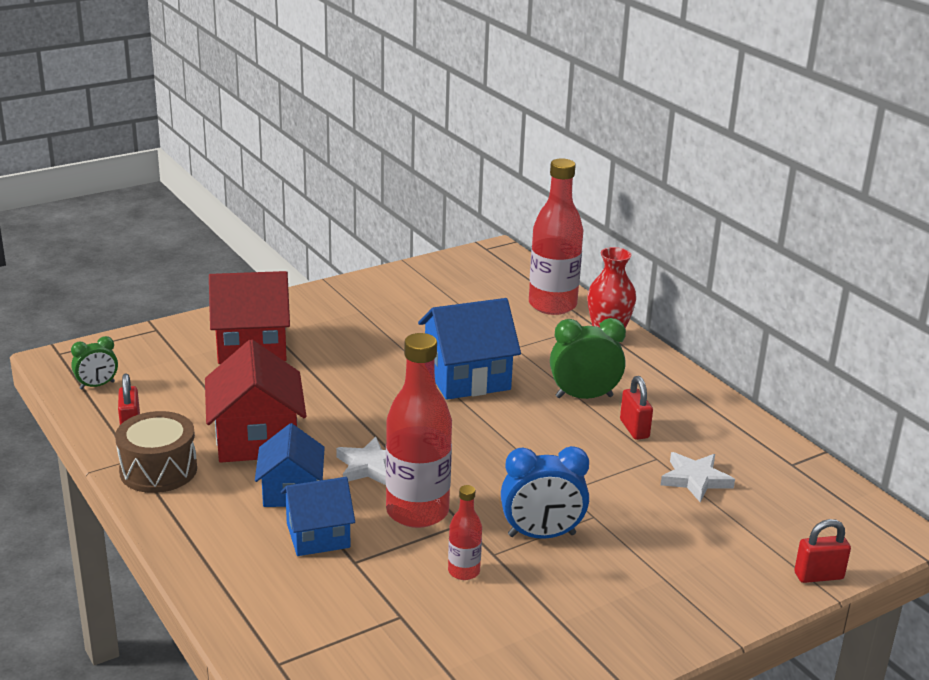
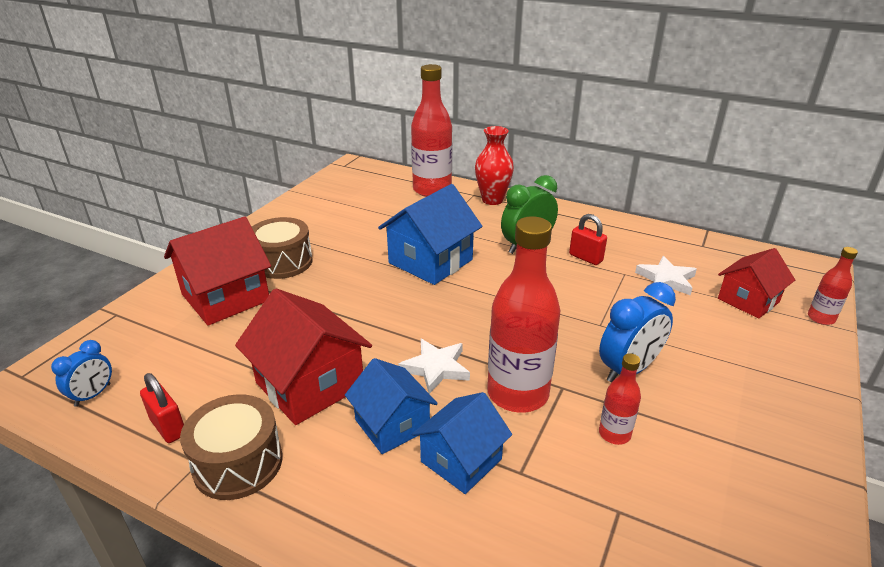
camera: 30 degrees left, 5 degrees up
green clock [71,336,118,389] -> blue clock [51,340,112,407]
red padlock [794,519,851,583] -> red bottle [808,247,858,325]
none -> brown drum [252,217,313,279]
none -> red house [718,248,795,319]

